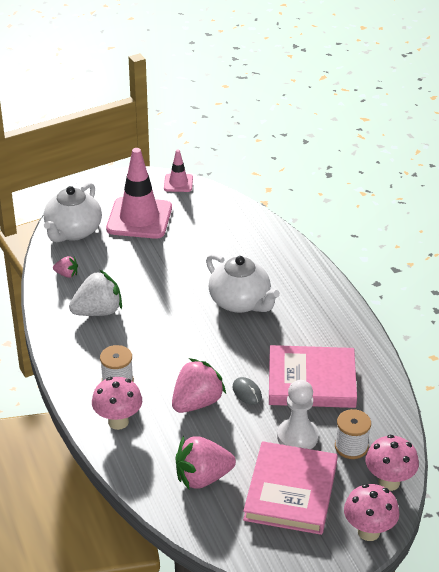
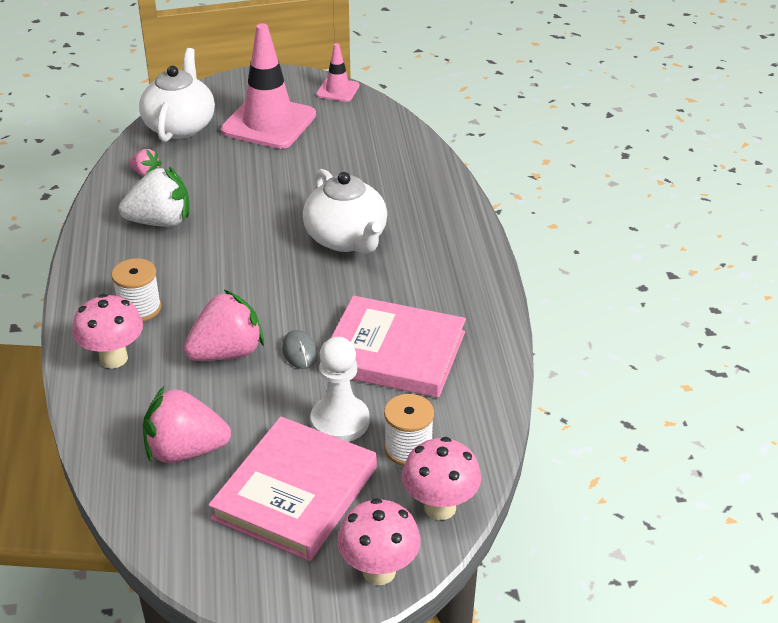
camera: 15 degrees right, 0 degrees up
white teapot [44,182,102,242] -> white teapot turned 150 degrees clockwise [139,48,215,142]

